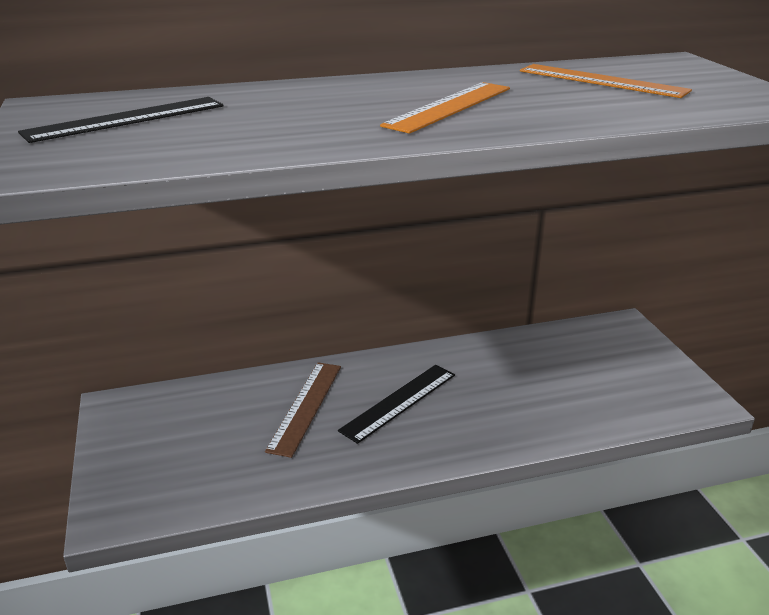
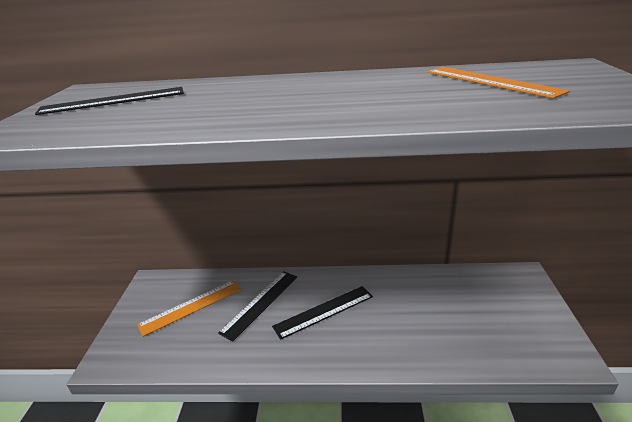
camera: 20 degrees right, 0 degrees up
brown ruler [265,362,341,458] -> black ruler [218,271,297,341]
orange ruler [380,82,510,134] -> orange ruler moved to [137,280,241,337]

